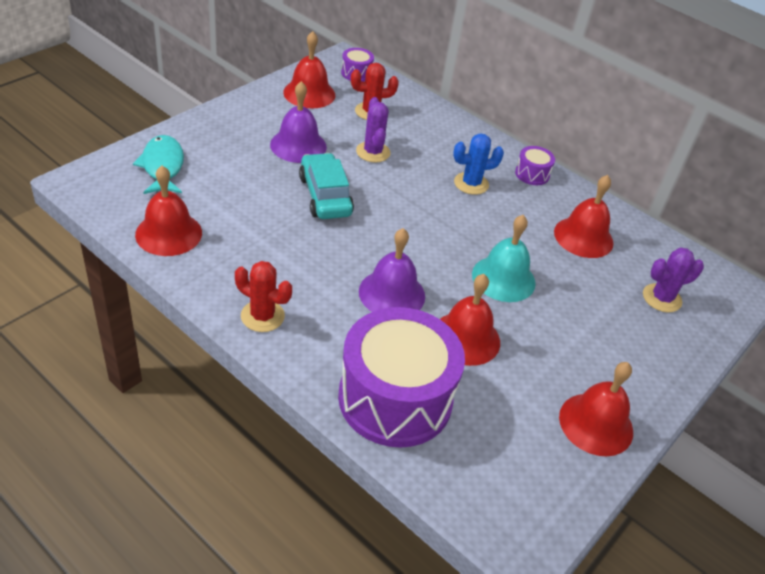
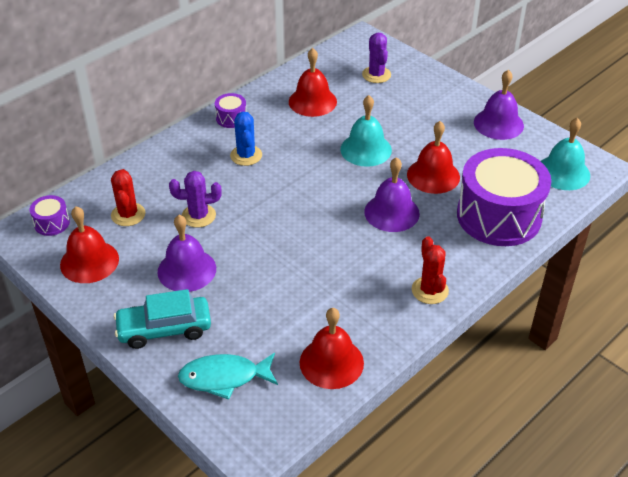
camera: 80 degrees left, 0 degrees up
red cactus [235,261,292,332] -> red cactus turned 45 degrees counterclockwise [412,236,449,304]
turquoise car [299,153,354,219] -> turquoise car moved to [114,289,211,349]
red bell [559,362,633,456] -> purple bell [474,70,524,140]
none -> turquoise bell [541,118,590,190]

